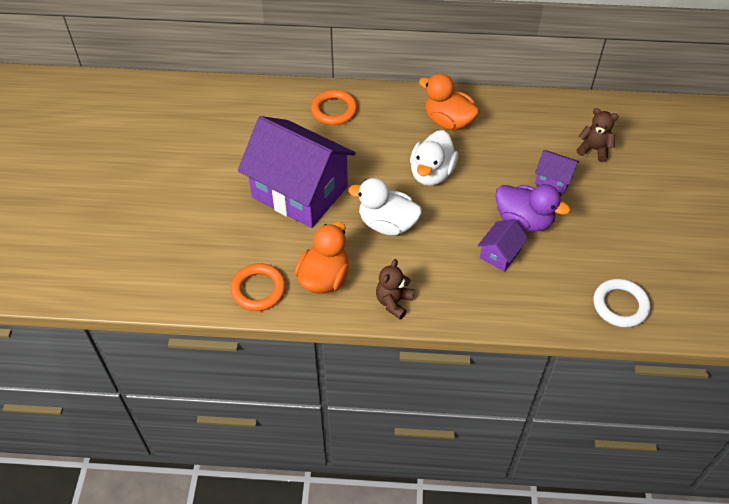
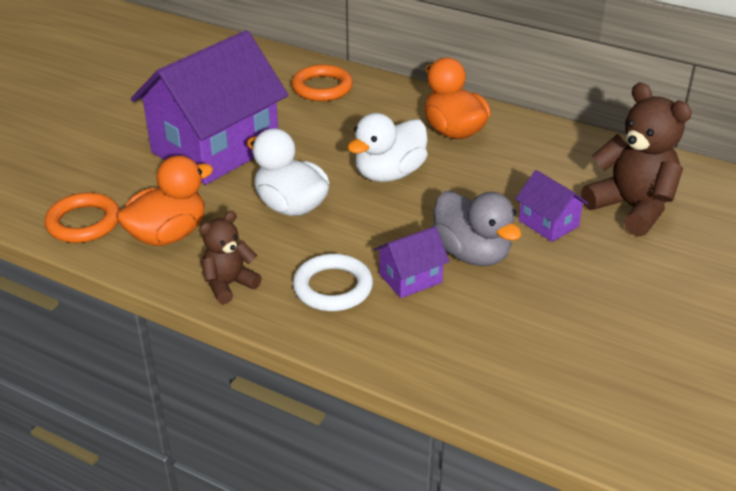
camera: 25 degrees right, 15 degrees down
purple house [238,116,356,228] -> purple house turned 75 degrees clockwise [131,30,288,185]
purple duck [495,184,570,232] -> grey duck [432,191,521,266]
brown teddy bear [577,108,619,162] -> brown teddy bear [581,83,692,237], size x1.75
white ring [594,279,650,328] -> white ring moved to [293,254,373,311]

